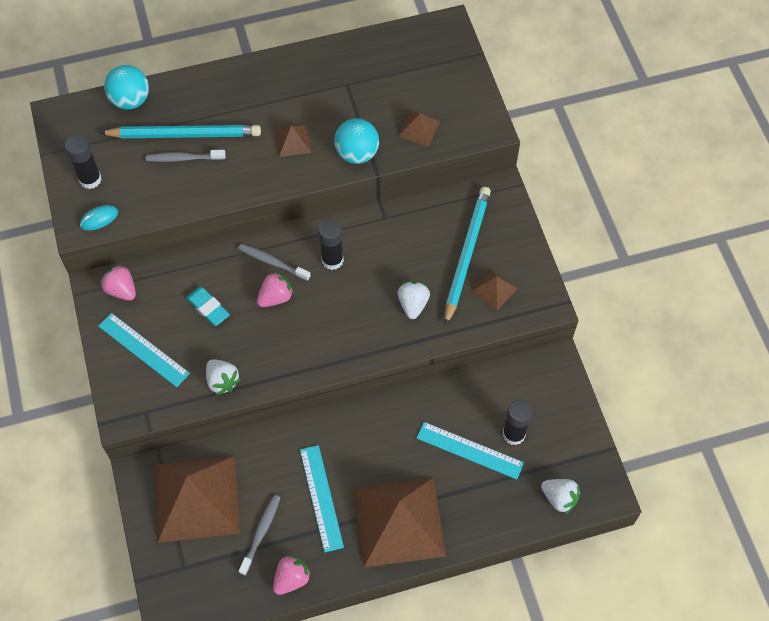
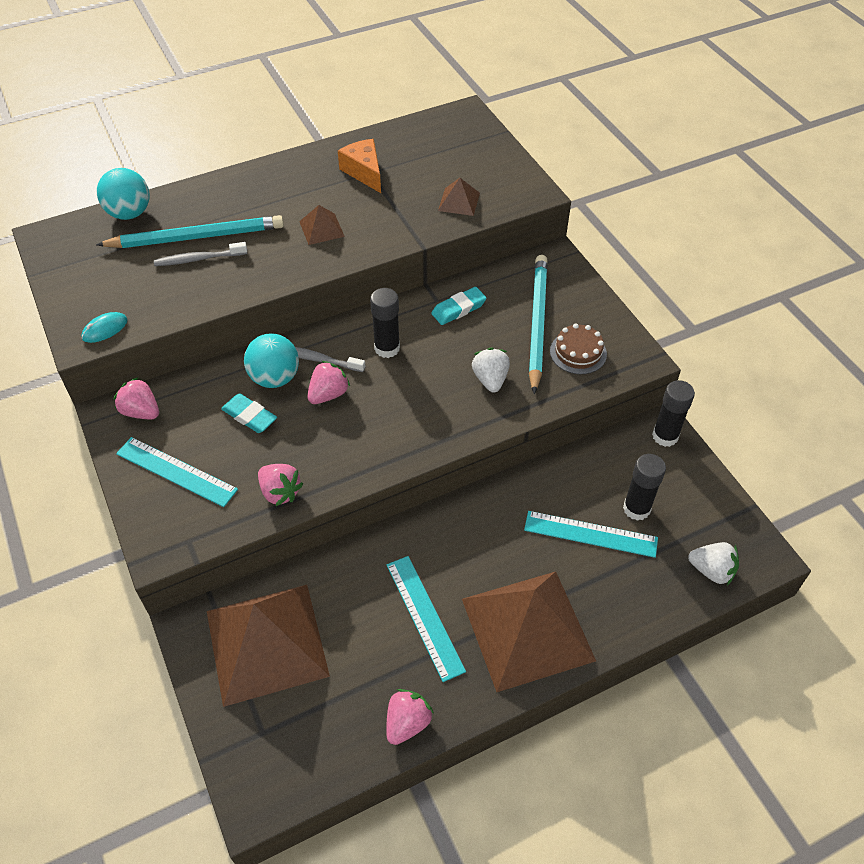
camera: 10 degrees left, 10 degrees down
black glue stick [65,135,102,189] -> black glue stick moved to [652,380,695,447]
white strawberry [206,359,241,395] -> pink strawberry [258,464,303,506]
grey toothbrush [239,495,280,576] -> none
turquoise ball [334,119,379,164] -> turquoise ball moved to [244,333,299,388]
brown pyramid [471,270,518,311] -> brown cake [550,323,607,374]
none -> orange cheese [338,139,381,193]
none -> turquoise eraser [431,287,487,325]

